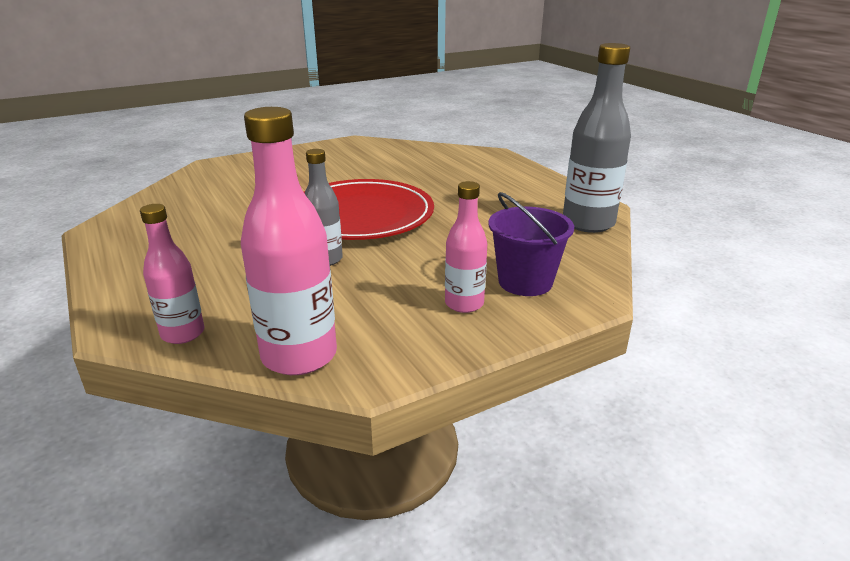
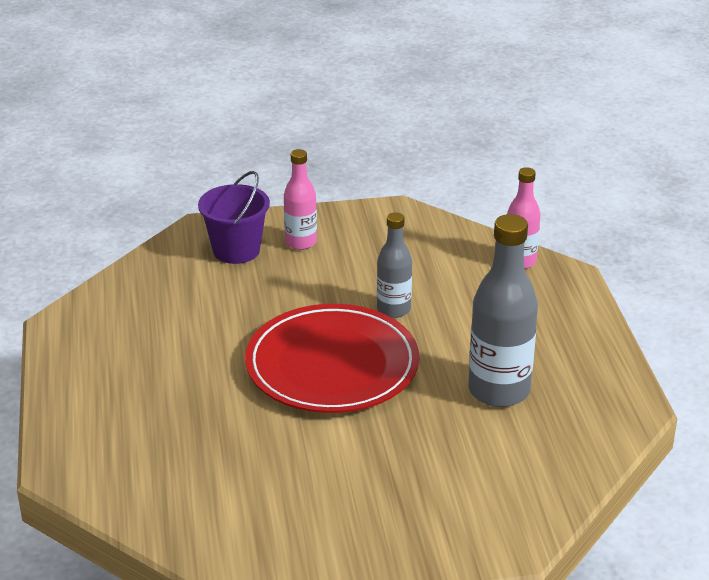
camera: 160 degrees left, 5 degrees up
pink bottle [241,107,337,375] -> none
grey bottle [563,43,631,233] -> grey bottle moved to [468,214,538,407]

